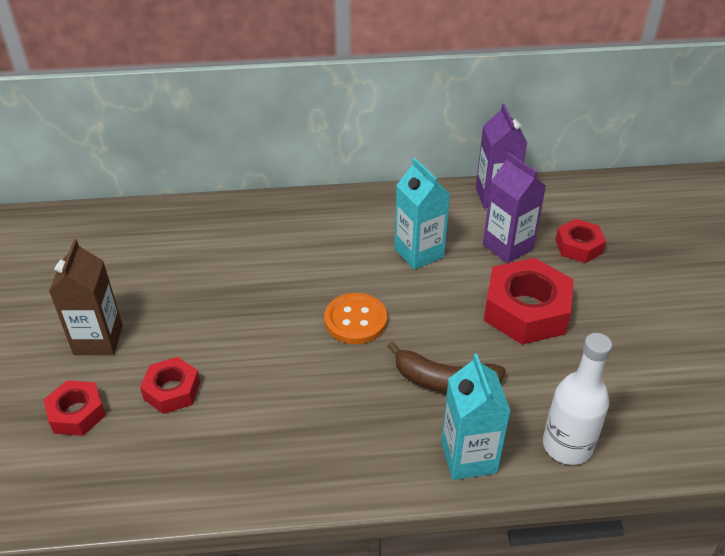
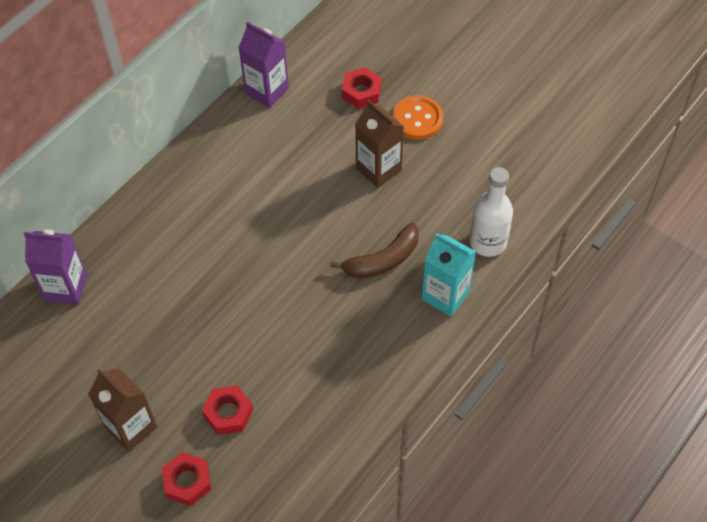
camera: 45 degrees left, 15 degrees up
orange button [324,293,387,344] -> orange button moved to [393,95,443,140]
turquoise carton [394,158,450,270] -> none
purple carton [483,153,546,263] -> purple carton moved to [24,230,87,305]
red nut [484,258,574,345] -> brown carton [355,100,404,188]

